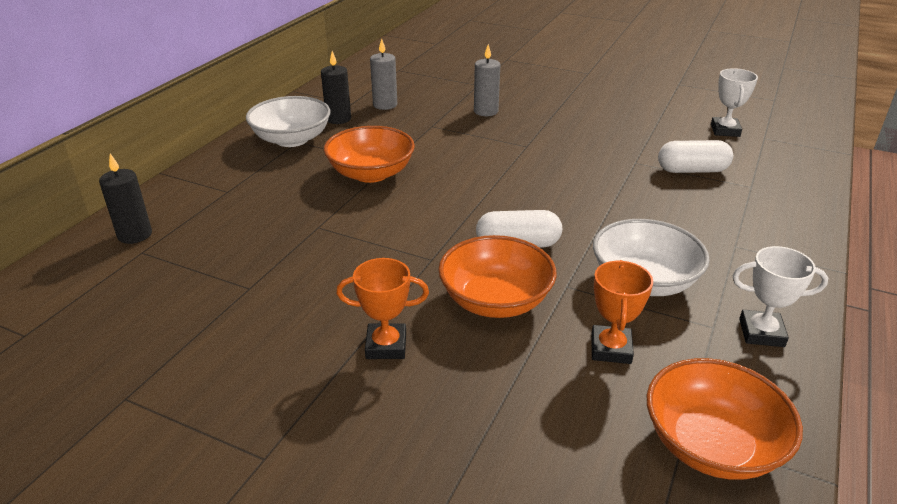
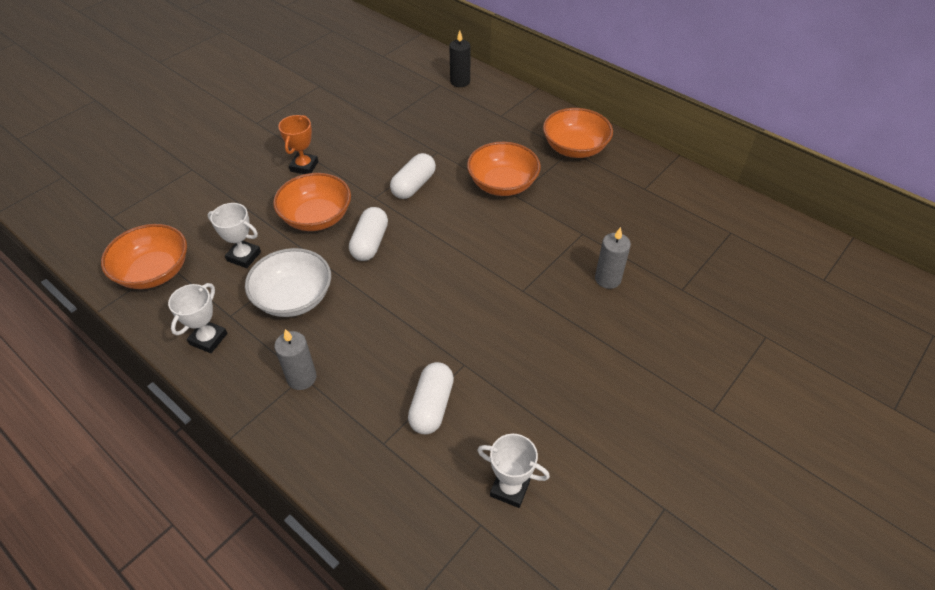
camera: 105 degrees right, 15 degrees up
white bowl [246,96,331,147] -> orange bowl [543,108,613,158]
black candle [321,51,351,124] -> none
grey candle [370,38,397,110] -> grey candle moved to [274,329,316,390]
orange trophy [591,260,653,364] -> white trophy [208,203,261,268]
none -> white capsule [390,153,436,199]

